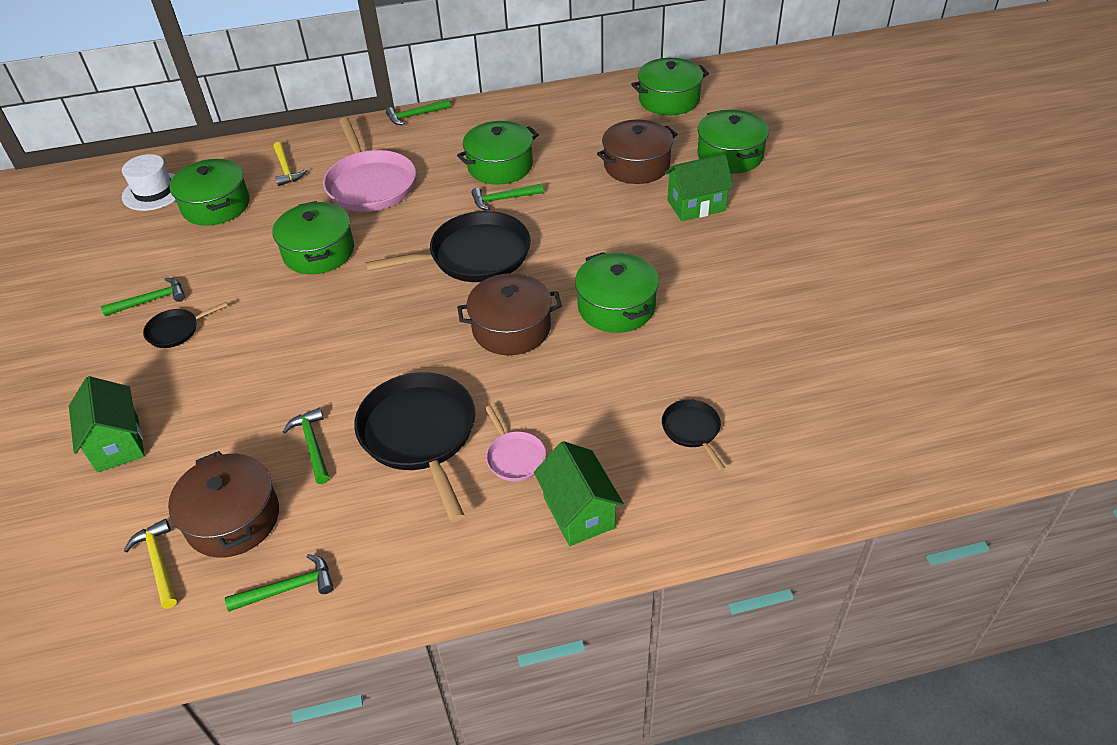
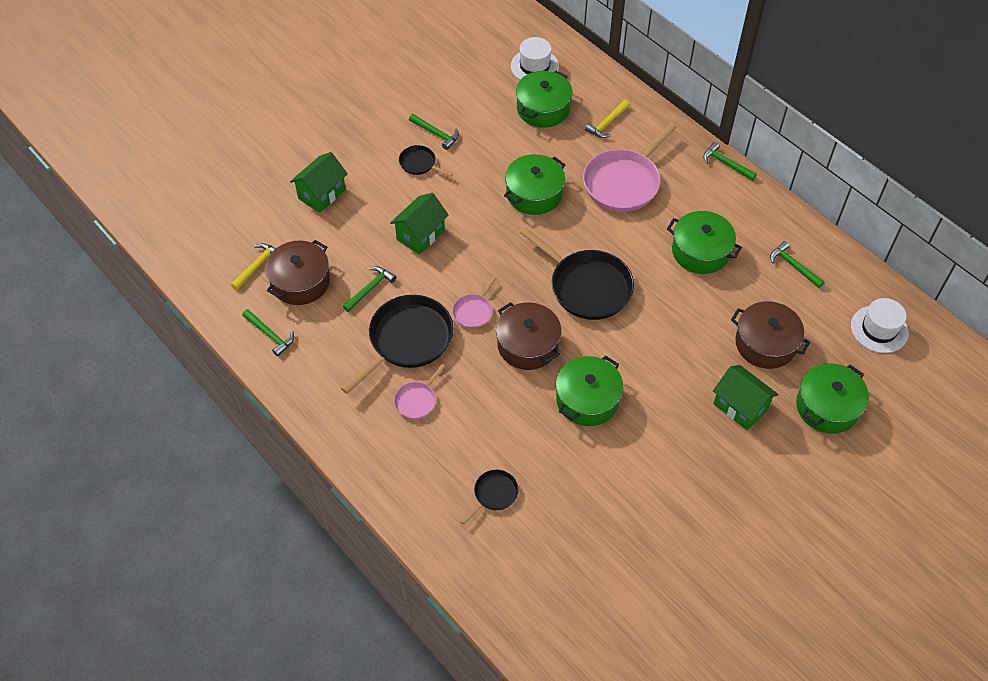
camera: 60 degrees right, 10 degrees up
green hammer [471,184,544,210] -> green hammer moved to [770,241,825,288]
green house [534,441,624,546] -> green house moved to [390,193,449,255]
green pot [631,58,709,115] -> white hat [851,298,909,353]
none -> pink pan [452,276,496,329]

